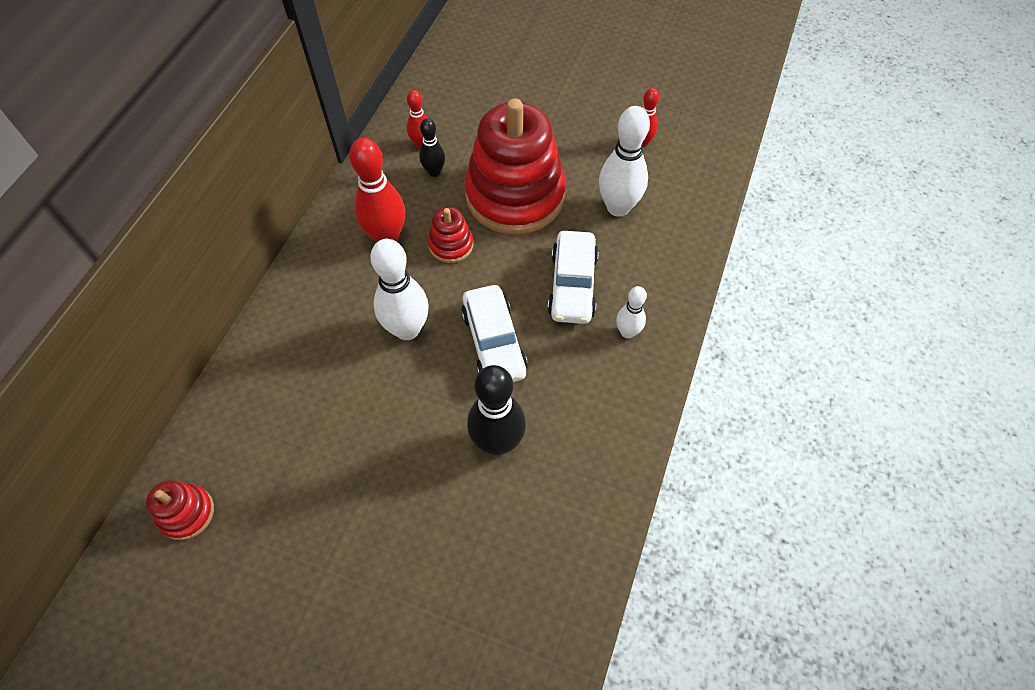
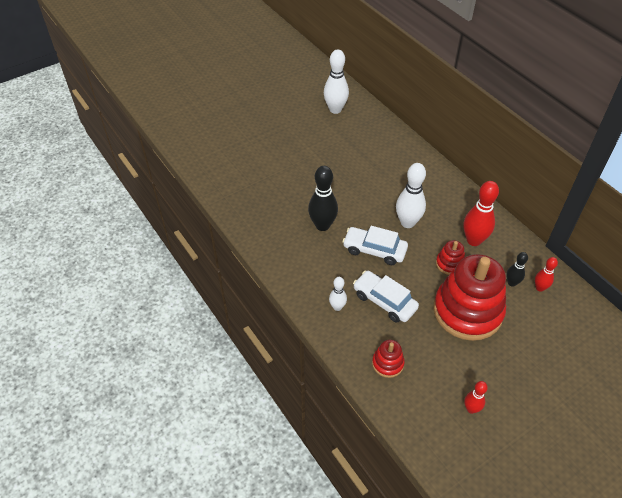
camera: 125 degrees right, 10 degrees down
red stacking toy [146,480,214,540] -> red stacking toy moved to [372,340,405,378]
white bowling pin [599,106,650,217] -> white bowling pin moved to [324,49,349,114]

